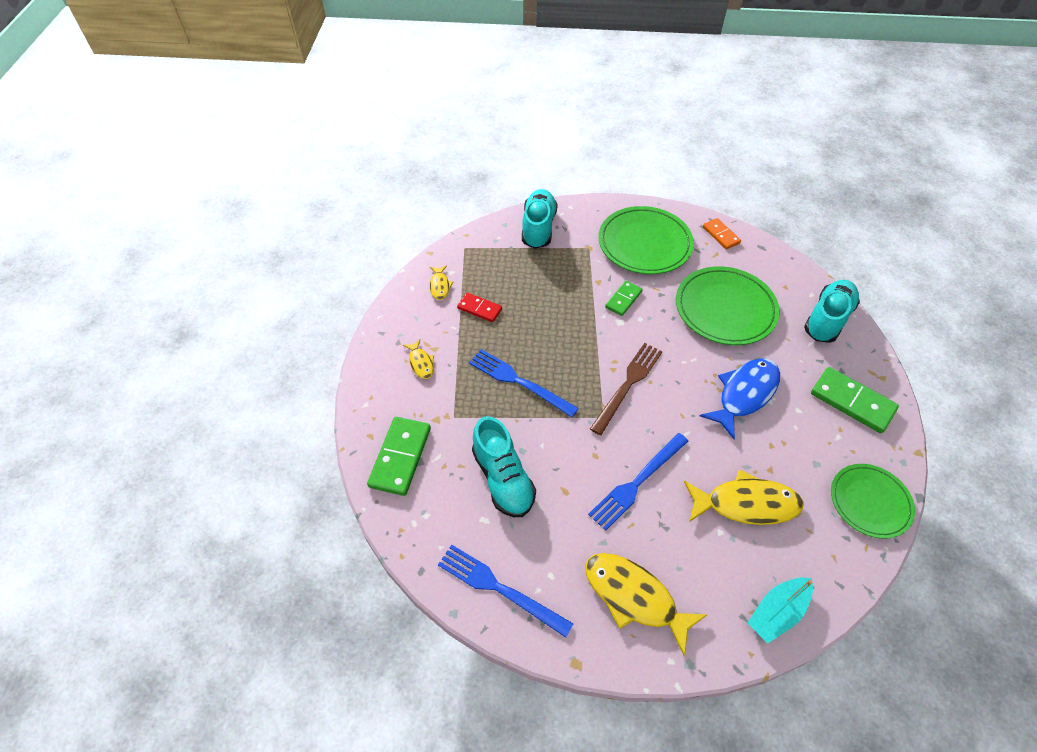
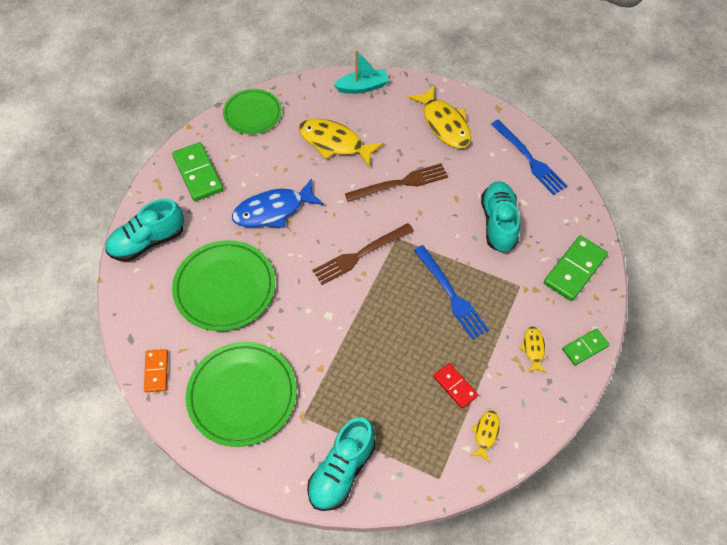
camera: 155 degrees left, 5 degrees up
blue fork [588,433,689,530] -> brown fork [345,163,448,202]
green domino [605,280,643,316] -> green domino moved to [562,328,610,365]

